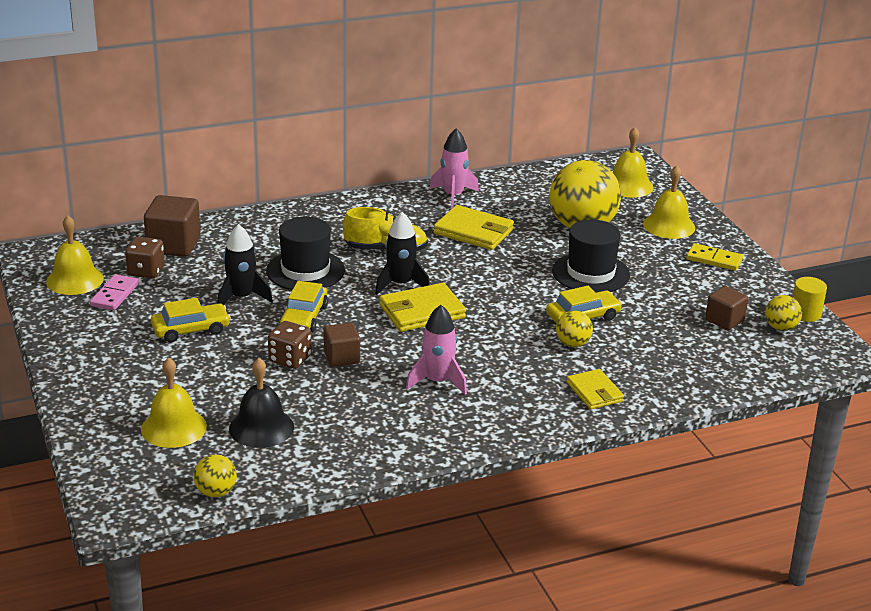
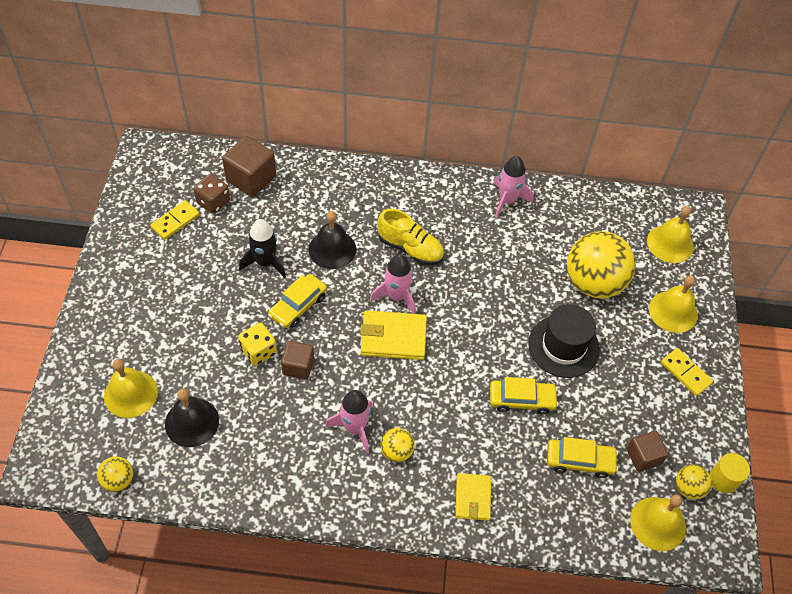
camera: 25 degrees right, 25 degrees up
yellow bell [46,215,104,295] -> yellow bell moved to [630,495,686,551]
pink domino [90,274,139,310] -> yellow domino [150,200,200,240]
yellow car [151,298,231,342] -> yellow car moved to [547,437,618,478]
black hat [266,217,345,290] -> black bell [309,211,356,269]
brown dice [268,321,312,369] -> yellow dice [238,323,277,366]
black rocket [375,212,430,295] -> pink rocket [370,254,416,314]
yellow wallet [434,205,514,250] -> none
yellow ball [556,310,593,347] -> yellow ball moved to [381,428,414,462]

